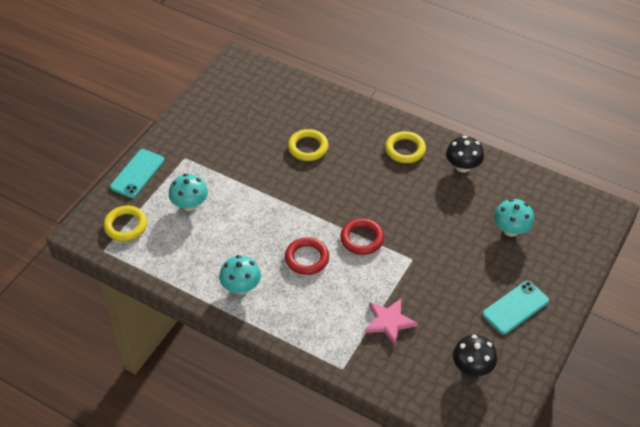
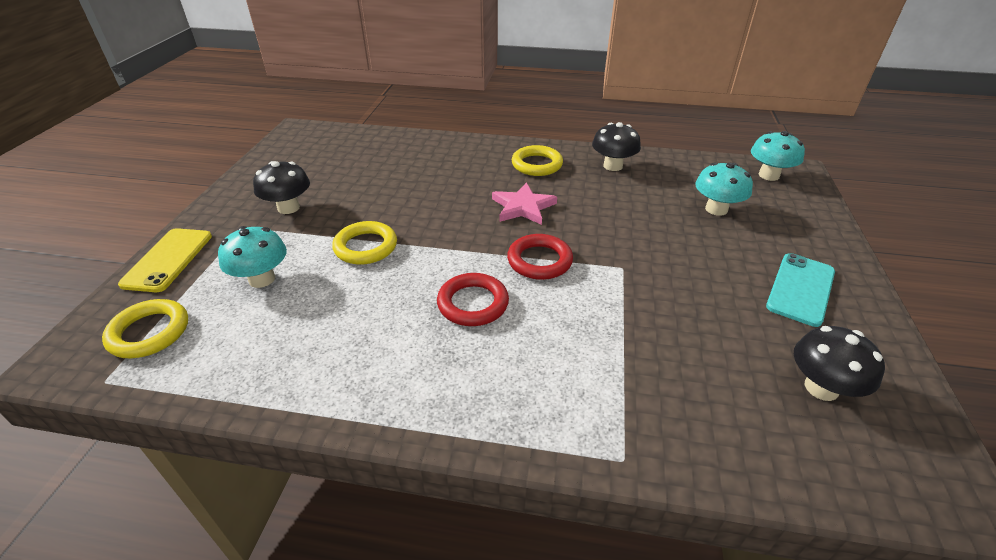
camera: 20 degrees left, 10 degrees down
turquoise phone [110,149,165,198] -> yellow phone [118,228,212,292]
turquoise mushroom [219,255,261,294] -> turquoise mushroom moved to [751,131,805,181]
yellow ring [288,129,329,161] -> yellow ring moved to [332,221,397,265]
pink star [365,299,418,346] -> pink star moved to [492,182,557,225]
none -> black mushroom [253,161,310,214]

